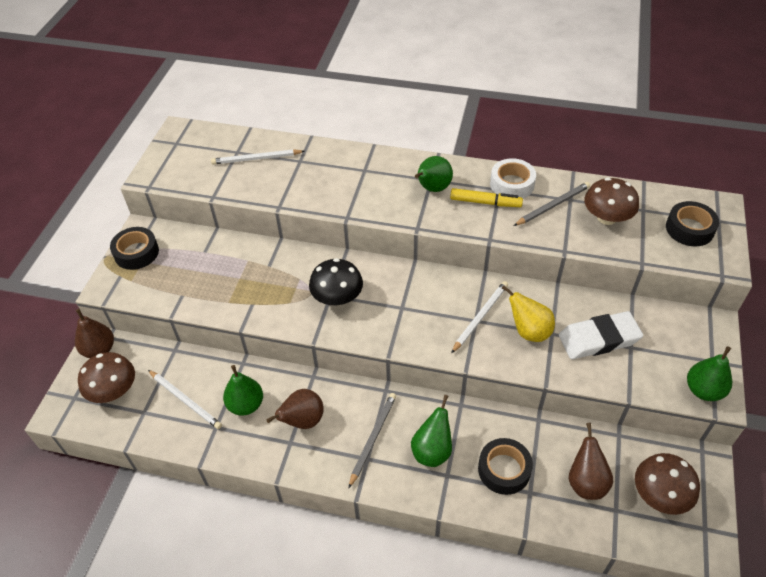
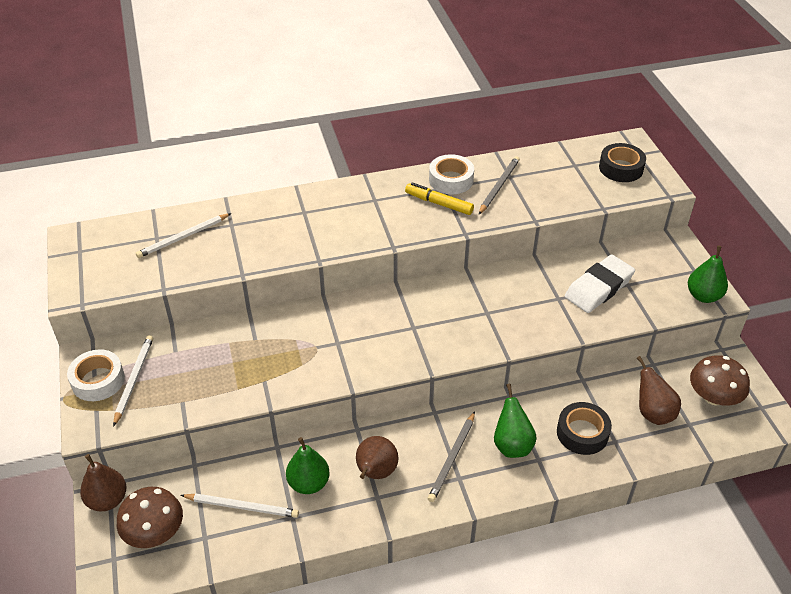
camera: 30 degrees left, 5 degrees down
black tape [110,227,159,270] -> white tape [67,349,125,401]
black mushroom [309,258,363,306] -> none
grey pencil [349,393,396,488] -> grey pencil turned 150 degrees counterclockwise [428,411,475,502]
green pear [415,156,453,192] -> none
yellow marker [450,188,523,207] -> yellow marker turned 135 degrees counterclockwise [405,183,474,215]
white pencil [451,281,508,353] -> white pencil moved to [113,335,153,427]
yellow pear [501,285,555,342] -> none
brown mushroom [584,177,639,225] -> none

